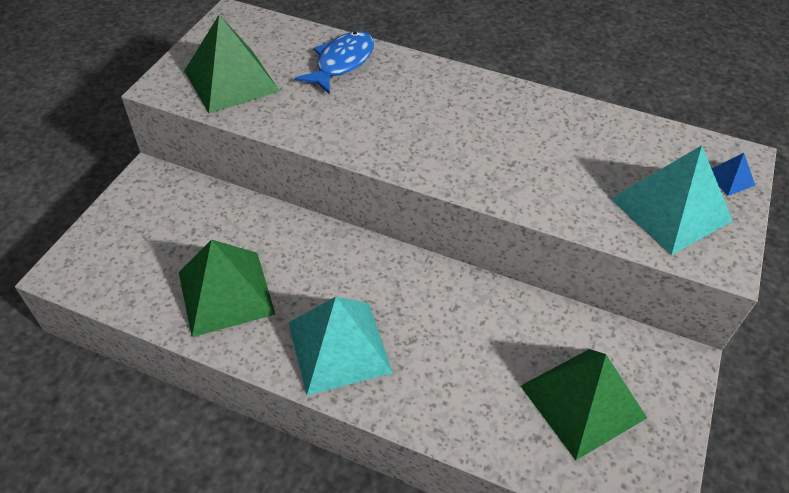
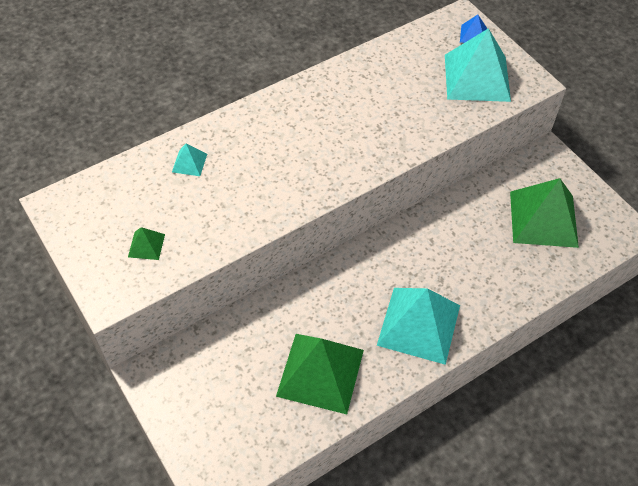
camera: 55 degrees left, 5 degrees up
green pyramid [184,15,280,114] -> green pyramid [128,227,165,260], size x0.43
blue fish [295,31,374,94] -> turquoise pyramid [172,144,207,176]

